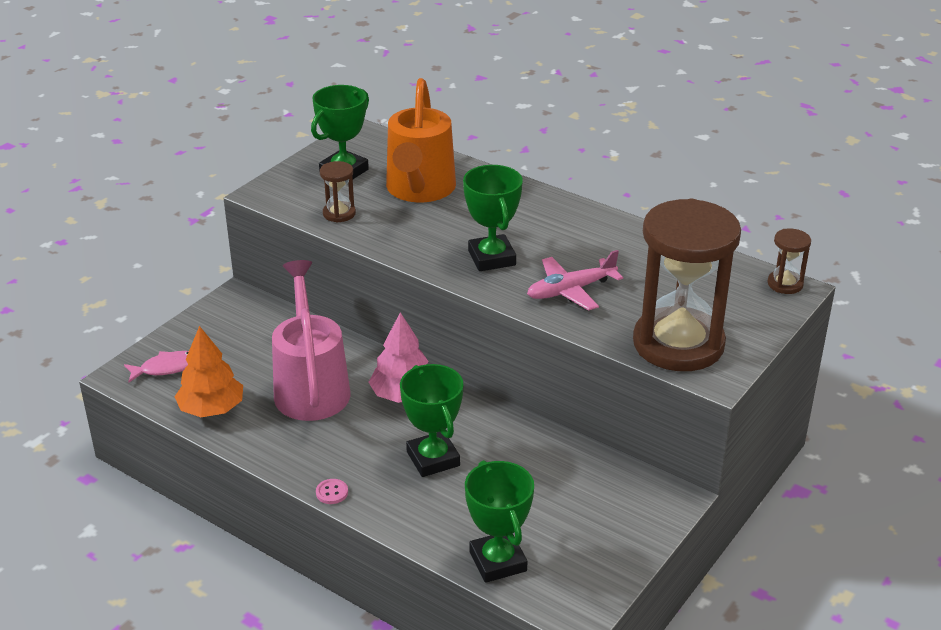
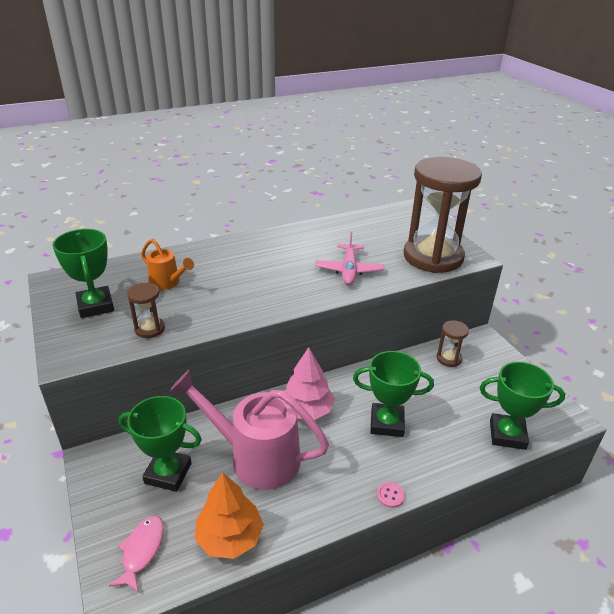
camera: 60 degrees left, 0 degrees up
orange watering can [386,78,456,202] -> orange watering can [141,239,194,290], size x0.51
green trophy [463,165,523,271] -> green trophy moved to [119,396,202,492]
brown hourglass [768,229,811,294] -> brown hourglass moved to [437,320,469,367]

